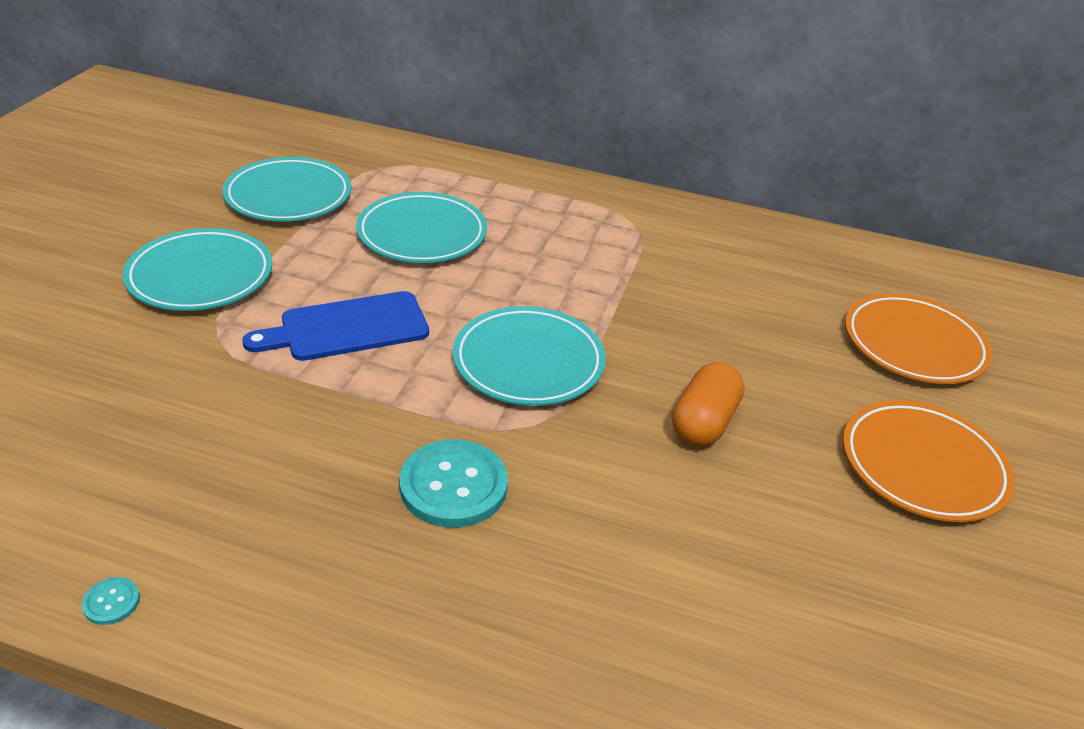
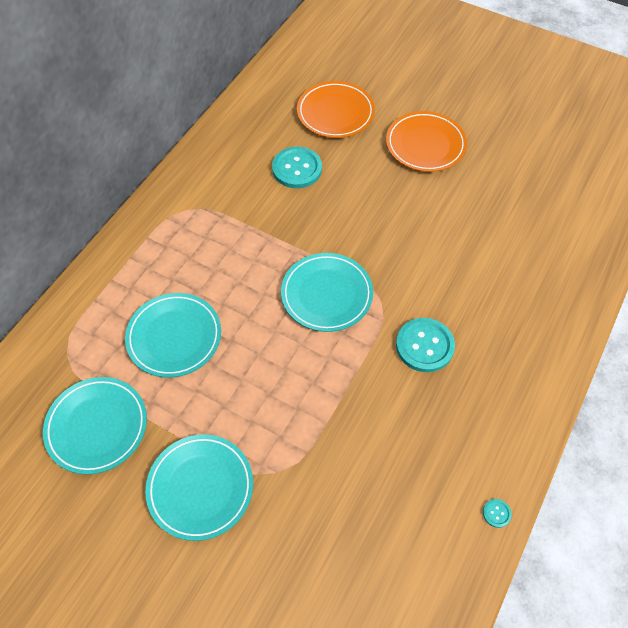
camera: 75 degrees left, 20 degrees up
blue cutting board [242,291,429,361] -> none
orange capsule [672,362,745,447] -> none
none -> turquoise button [272,147,322,188]

